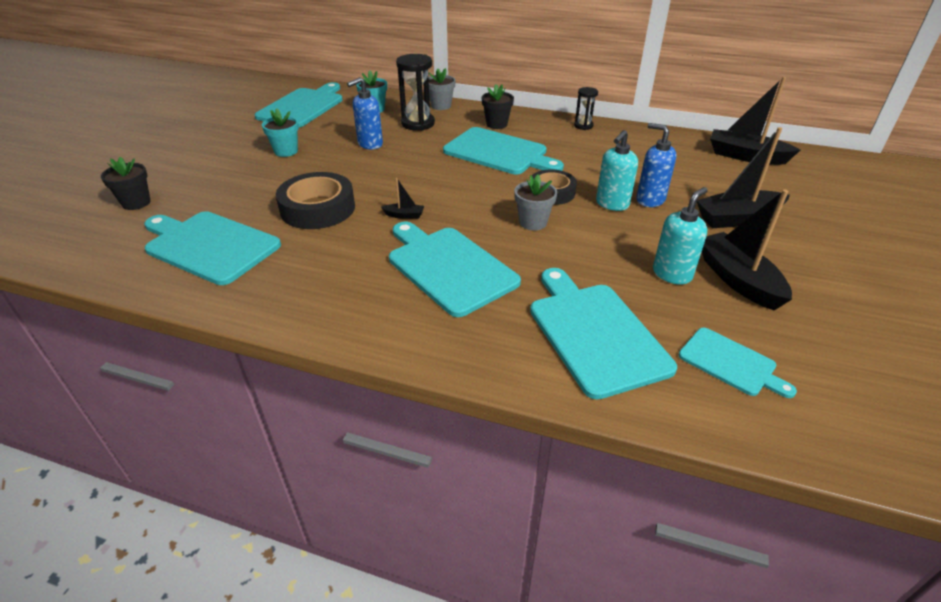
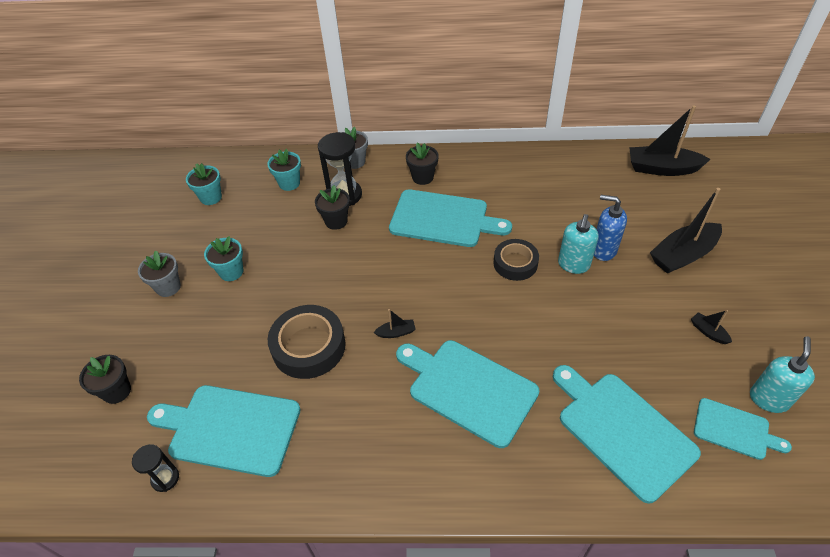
camera: 15 degrees left, 10 degrees up
turquoise cutting board [255,82,343,127] -> turquoise flower pot [186,163,222,205]
blue soap dispenser [347,77,383,149] -> none
grey flower pot [514,175,557,230] -> grey flower pot moved to [138,250,181,297]
black hourglass [574,87,598,130] -> black hourglass moved to [132,444,179,492]
turquoise soap dispenser [653,187,708,285] -> turquoise soap dispenser moved to [750,336,815,413]
black boat [702,190,792,310] -> black boat [691,310,732,344], size x0.44
none -> black flower pot [315,185,350,230]

